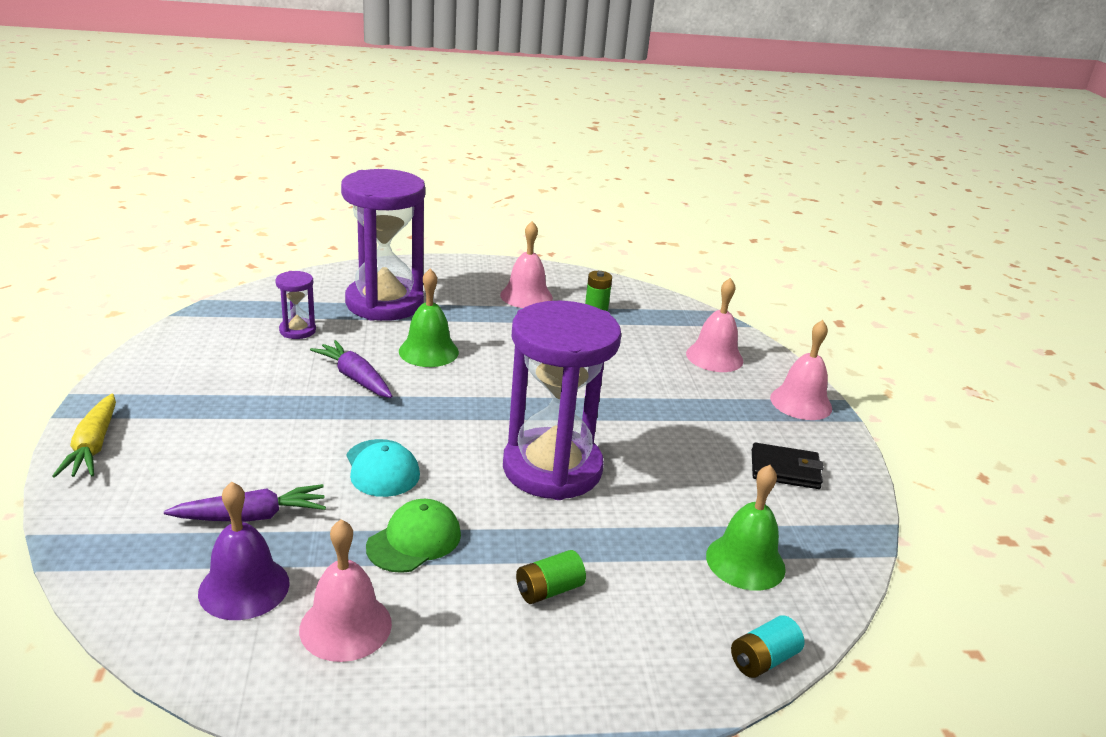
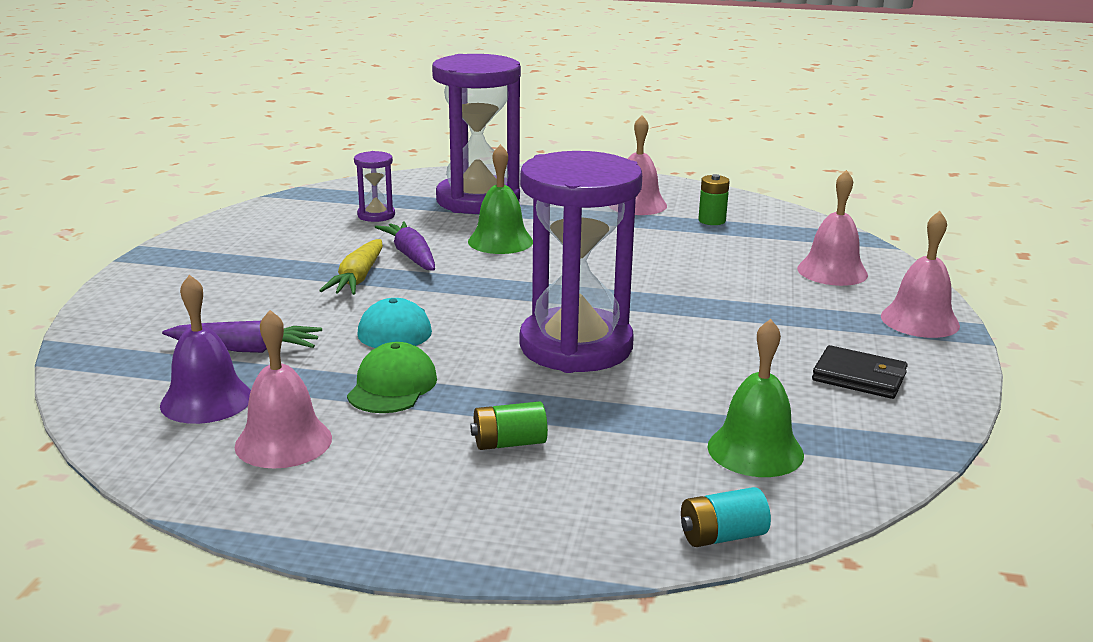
camera: 20 degrees right, 5 degrees down
yellow carrot [52,393,116,478] -> yellow carrot moved to [319,239,383,295]
green cap [366,499,461,573] -> green cap turned 45 degrees counterclockwise [347,342,437,413]

